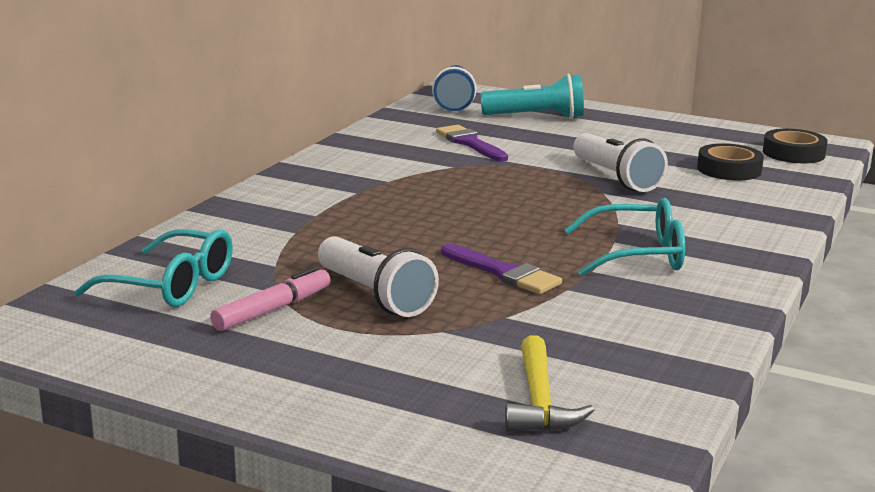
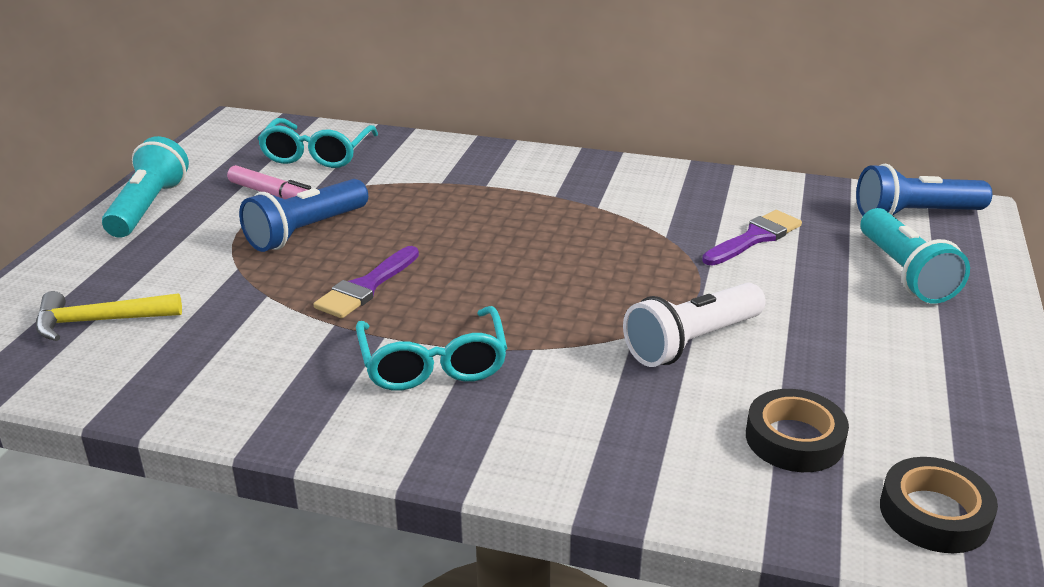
camera: 80 degrees right, 10 degrees up
white flashlight [318,236,439,317] -> blue flashlight [239,179,368,252]
none -> turquoise flashlight [102,136,189,238]

